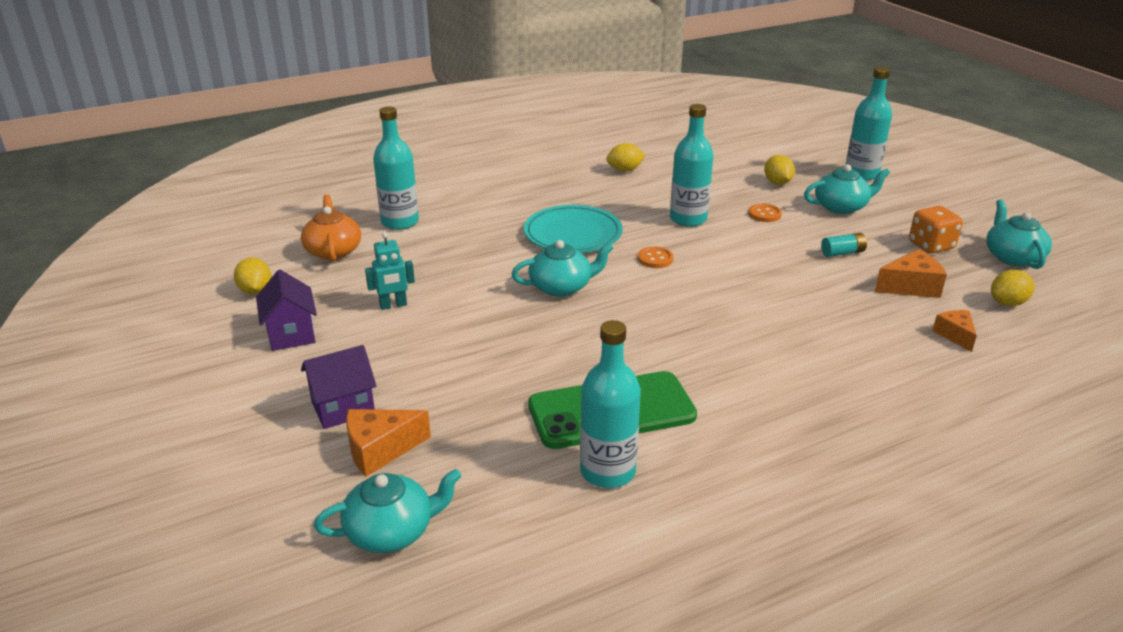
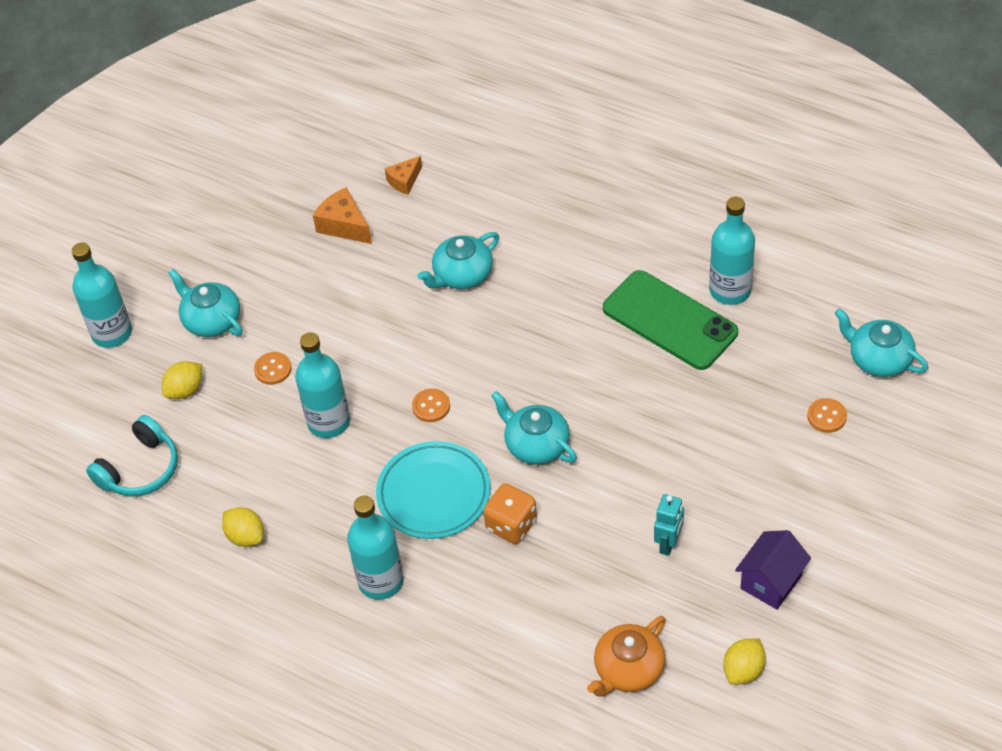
camera: 120 degrees left, 20 degrees up
purple house [301,345,376,429] -> none
orange cheese [346,409,431,477] -> orange button [807,398,847,433]
turquoise robot [365,232,415,310] -> turquoise robot turned 75 degrees clockwise [654,494,684,556]
turquoise bottle [373,106,419,230] -> turquoise bottle moved to [347,496,404,600]
turquoise battery [821,233,867,257] -> none
orange dice [909,206,963,254] -> orange dice moved to [483,483,537,544]
turquoise teapot [986,199,1052,269] -> turquoise teapot moved to [417,232,499,289]
yellow lemon [991,270,1035,306] -> none
none -> turquoise headphones [86,415,178,497]

